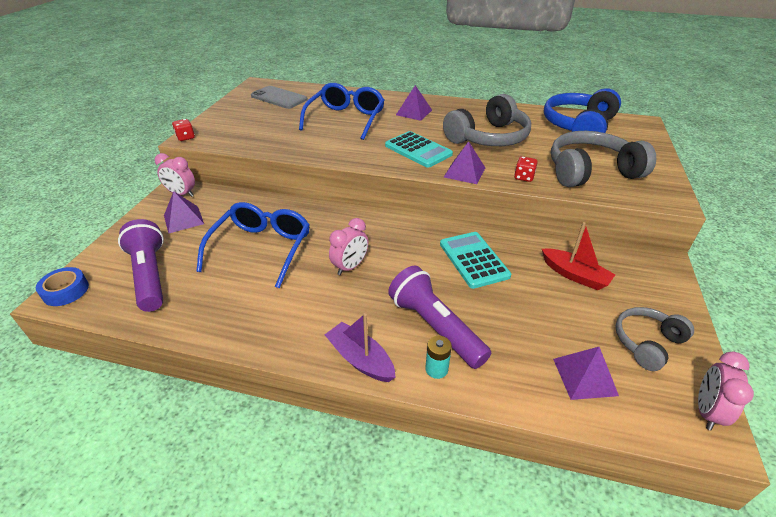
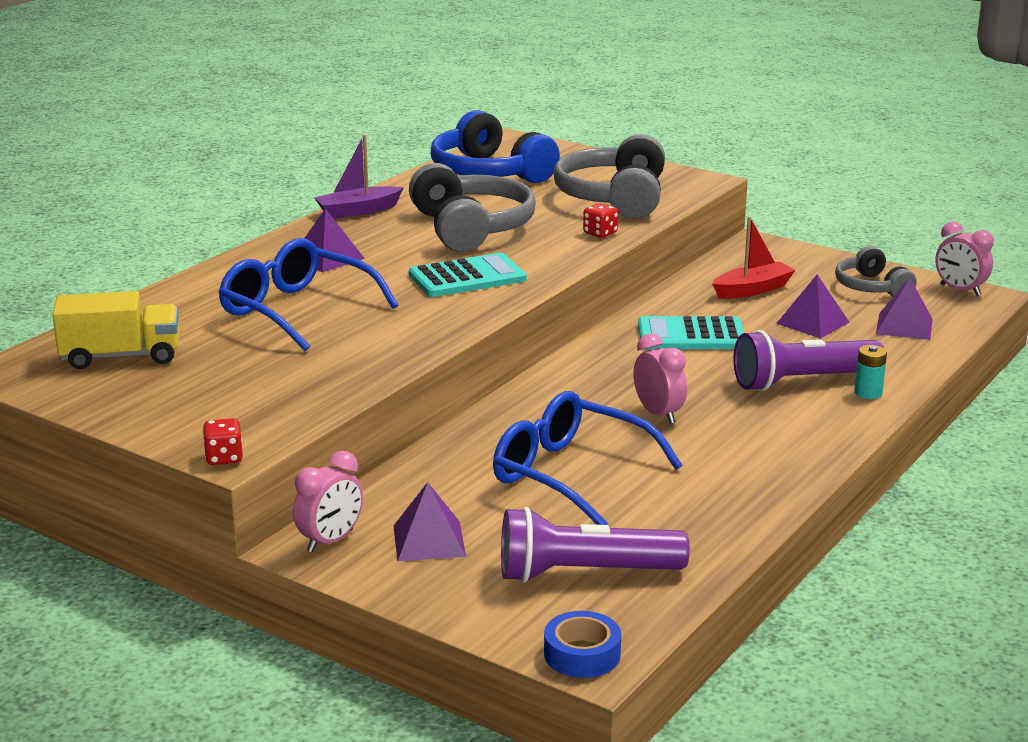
camera: 70 degrees left, 15 degrees down
grey phone [251,86,308,109] -> yellow truck [52,291,179,369]
purple boat [325,313,396,382] -> purple boat moved to [314,135,404,219]
purple pyramid [444,141,485,184] -> purple pyramid moved to [776,275,849,339]

